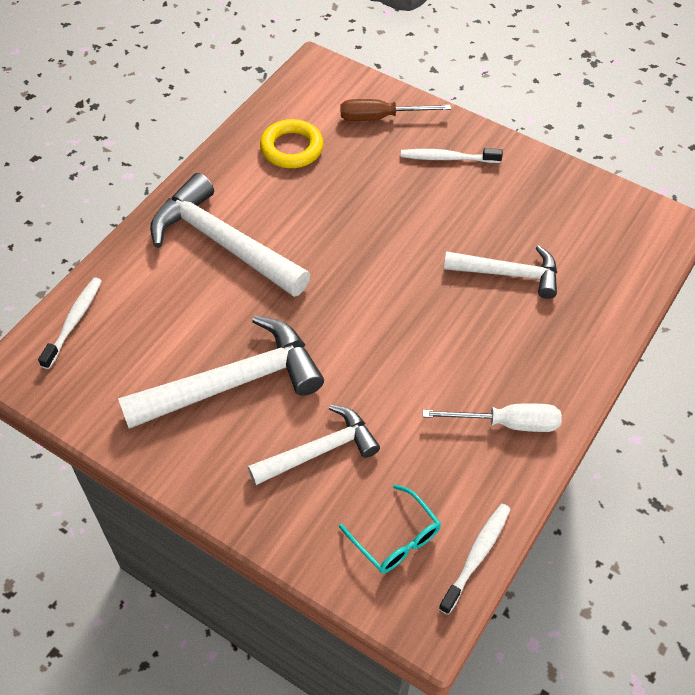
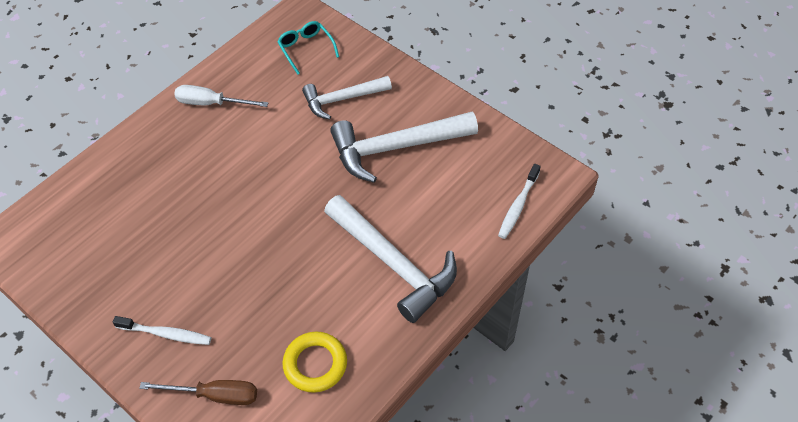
camera: 170 degrees left, 0 degrees up
white toothbrush [438,504,511,615] -> none
white hammer [444,245,557,299] -> none

